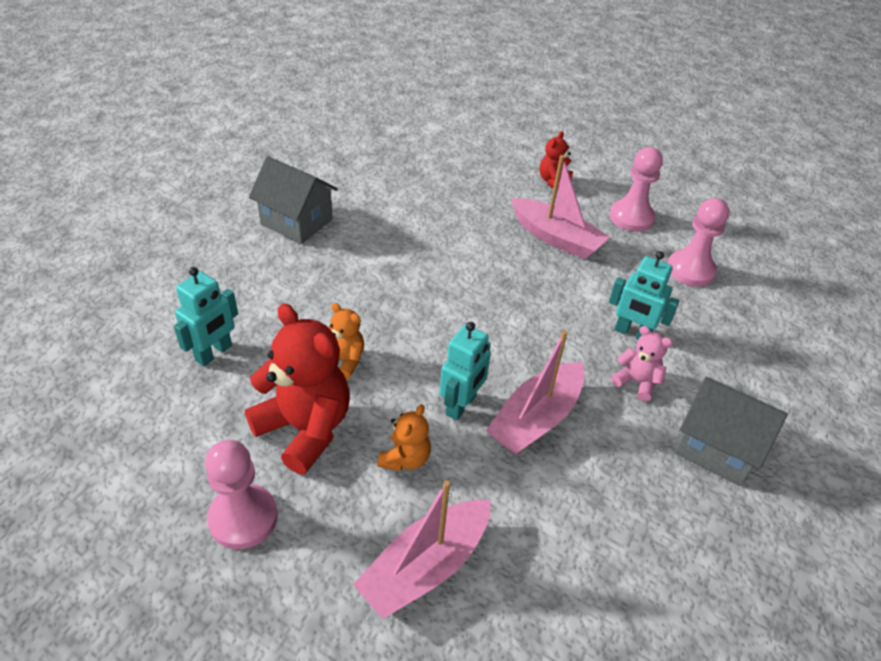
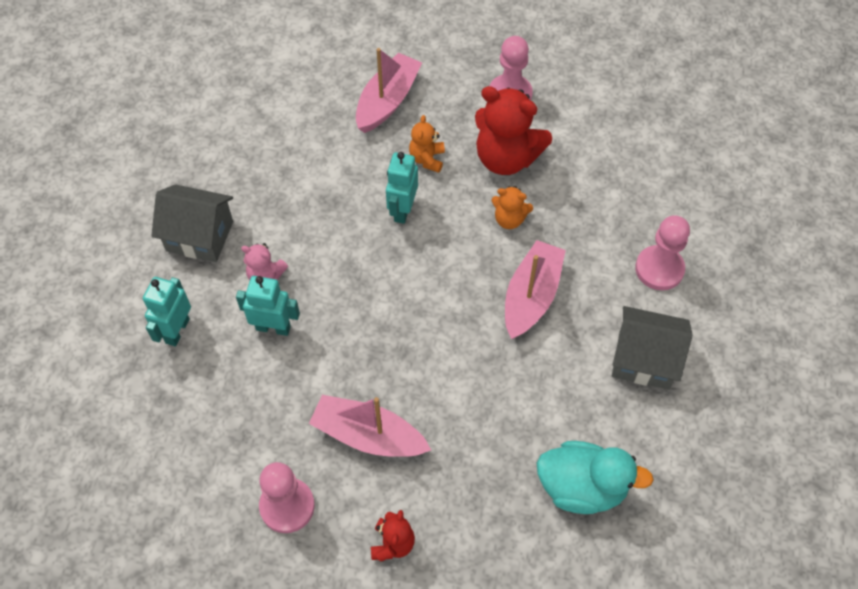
camera: 165 degrees right, 15 degrees up
turquoise robot [174,267,238,366] -> turquoise robot moved to [143,277,191,346]
pink boat [486,330,585,455] -> pink boat moved to [505,240,566,339]
pink pawn [668,198,730,287] -> pink pawn moved to [635,215,690,290]
none -> turquoise duck [537,441,654,514]

